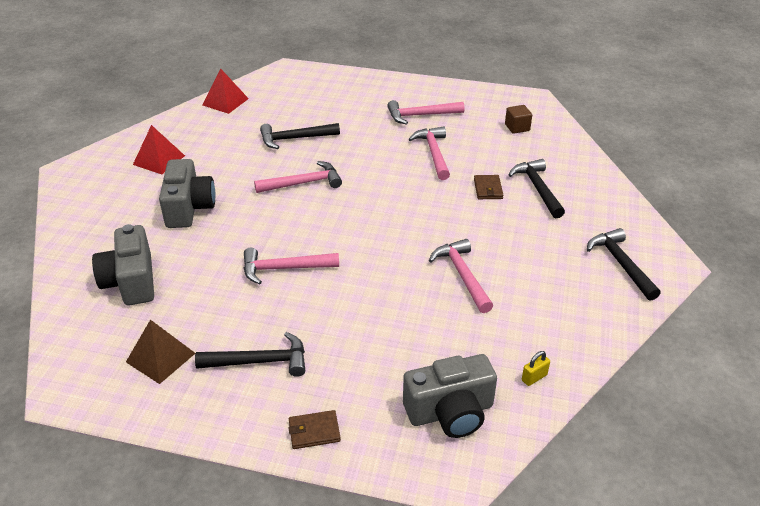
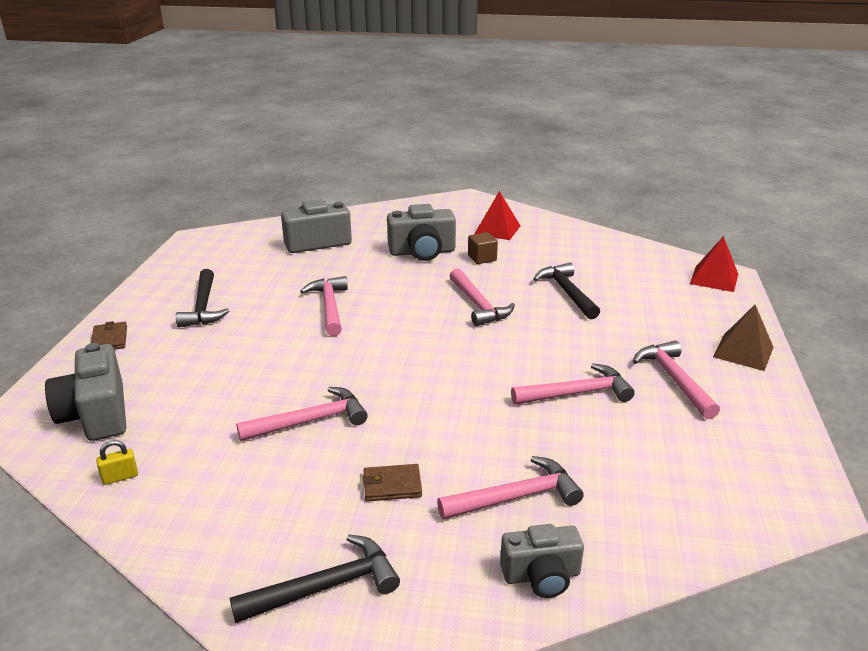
camera: 85 degrees right, 10 degrees down
brown pyramid [126,320,195,384] -> brown pyramid moved to [713,305,774,371]
red pyramid [202,68,249,114] -> red pyramid moved to [690,236,738,292]
brown wallet [474,175,504,199] -> brown wallet moved to [362,464,422,502]
brown cube [505,105,532,134] -> brown cube moved to [468,232,498,264]
black hammer [509,159,565,218] -> pink hammer [437,456,584,520]
yellow padlock [522,351,550,386] -> yellow padlock turned 75 degrees counterclockwise [96,440,138,485]
none -> grey camera [500,524,584,598]

